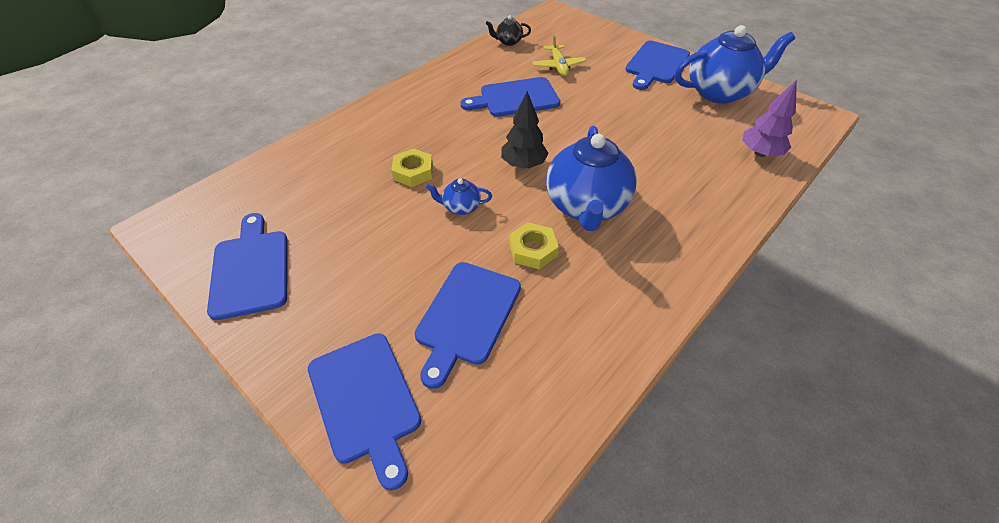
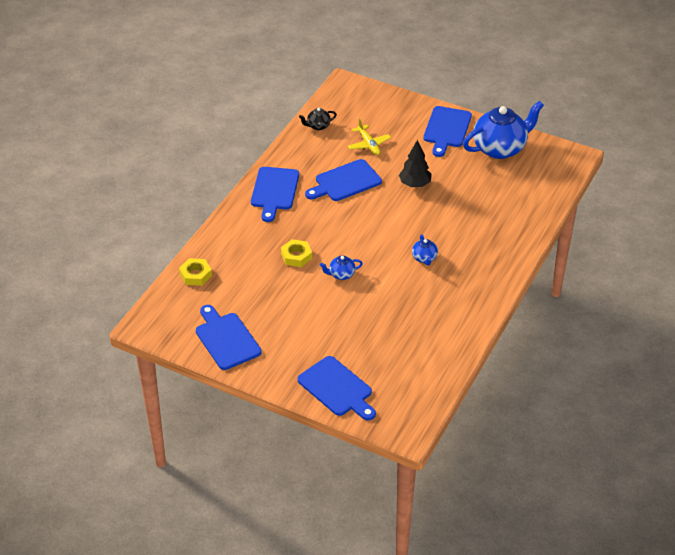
camera: 15 degrees left, 5 degrees down
blue cutting board [415,262,521,389] -> blue cutting board moved to [251,167,299,222]
black tree [501,91,548,169] -> black tree moved to [399,140,432,187]
yellow nut [509,222,559,269] -> yellow nut moved to [179,258,212,286]
blue teapot [546,126,637,231] -> blue teapot [412,234,438,265], size x0.44
purple tree [742,80,797,157] -> none

